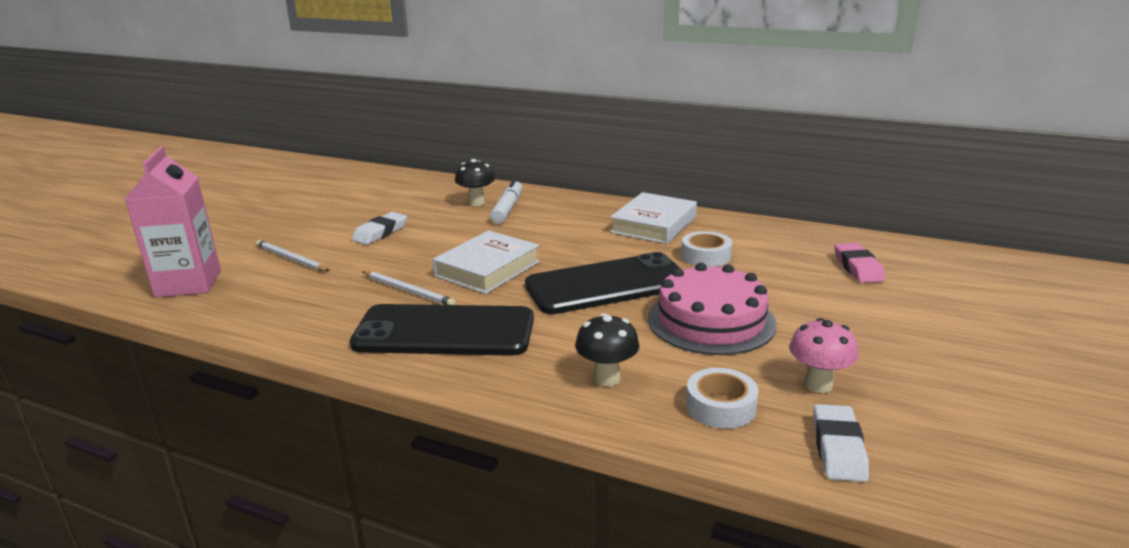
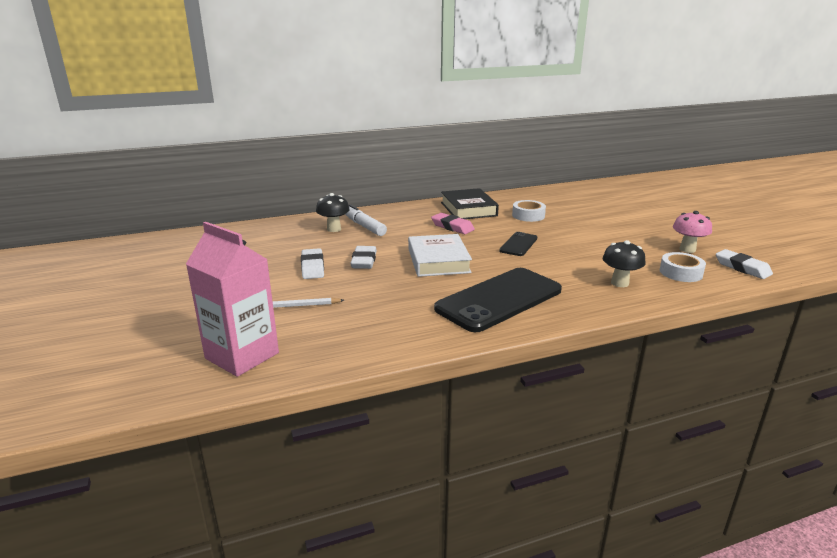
camera: 45 degrees left, 0 degrees up
white pencil [362,271,456,305] -> none
black phone [525,252,681,314] -> black phone [499,232,537,256], size x0.49
white book [610,192,697,244] -> black book [441,188,499,219]
pink cake [648,263,777,355] -> none
pink eraser [834,243,886,283] -> pink eraser moved to [431,213,475,234]
none -> white eraser [350,246,377,269]

